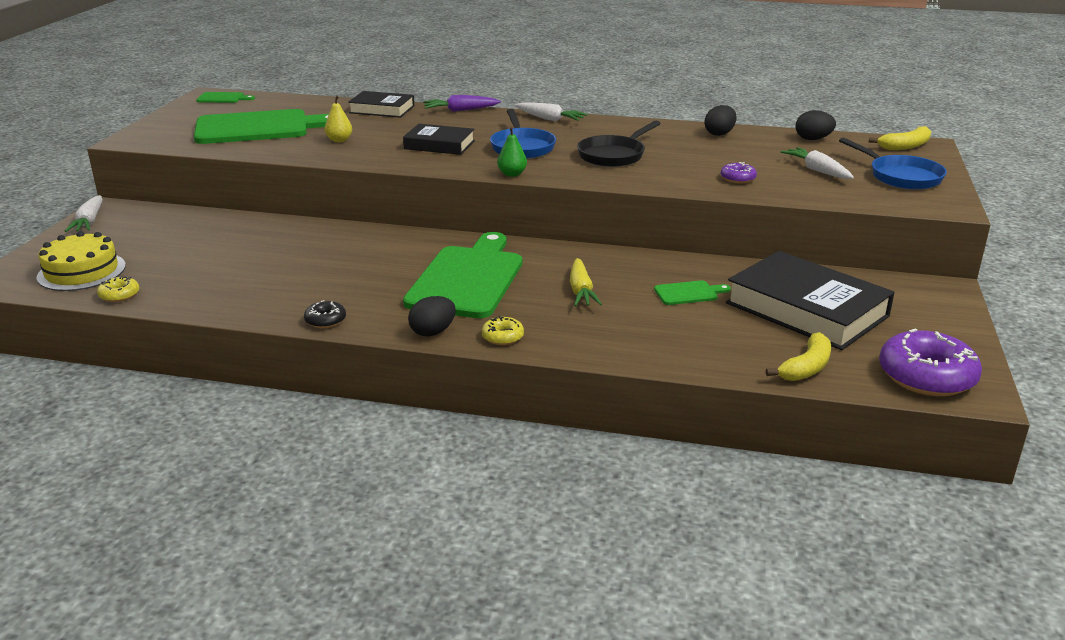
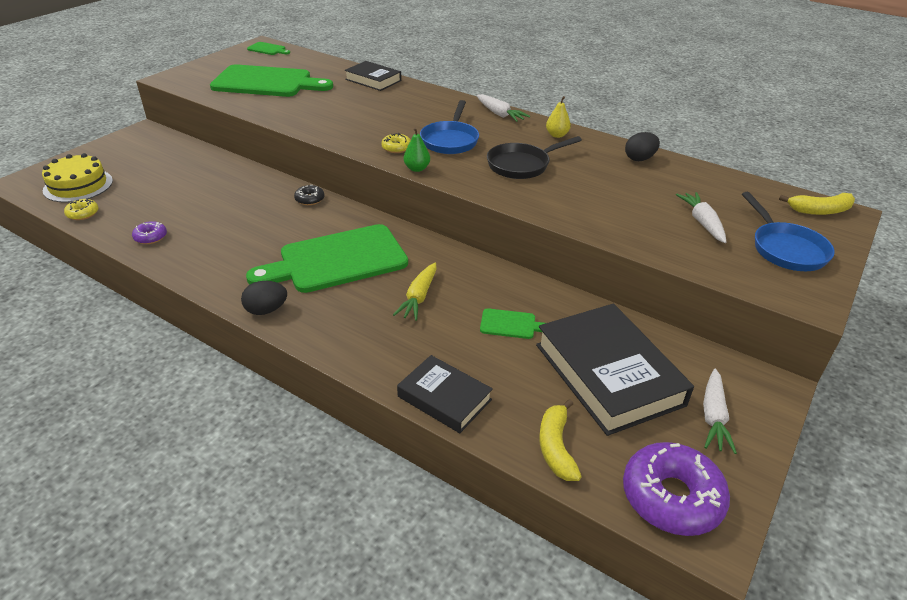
camera: 20 degrees right, 10 degrees up
white carrot [65,195,103,232] -> white carrot moved to [703,369,737,454]
black donut [304,300,346,328] -> black donut moved to [294,185,324,205]
yellow pear [325,96,352,142] -> yellow pear moved to [546,96,571,138]
black book [403,124,475,155] -> black book moved to [397,355,493,433]
green cutting board [403,232,522,318] -> green cutting board turned 150 degrees counterclockwise [246,224,408,293]
purple carrot [423,95,501,112] -> none
yellow donut [482,316,524,345] -> yellow donut moved to [381,133,411,153]
purple donut [721,162,757,183] -> purple donut moved to [132,221,167,244]
yellow banana [766,332,831,381] -> yellow banana turned 120 degrees clockwise [539,399,582,481]
black egg [796,110,836,140] -> none

